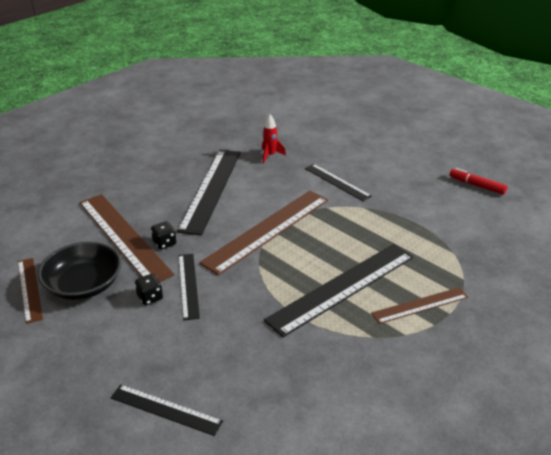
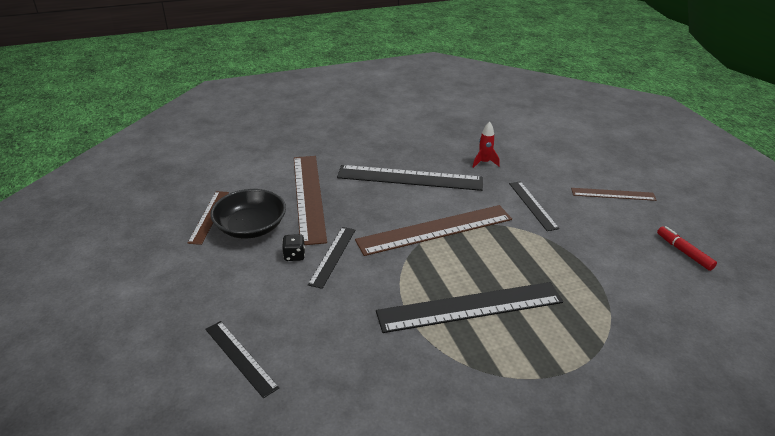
camera: 25 degrees right, 0 degrees up
black dice [151,221,176,249] -> none
black ruler [177,150,241,235] -> black ruler turned 60 degrees clockwise [337,165,483,191]
brown ruler [371,287,468,324] -> brown ruler moved to [571,188,657,201]

